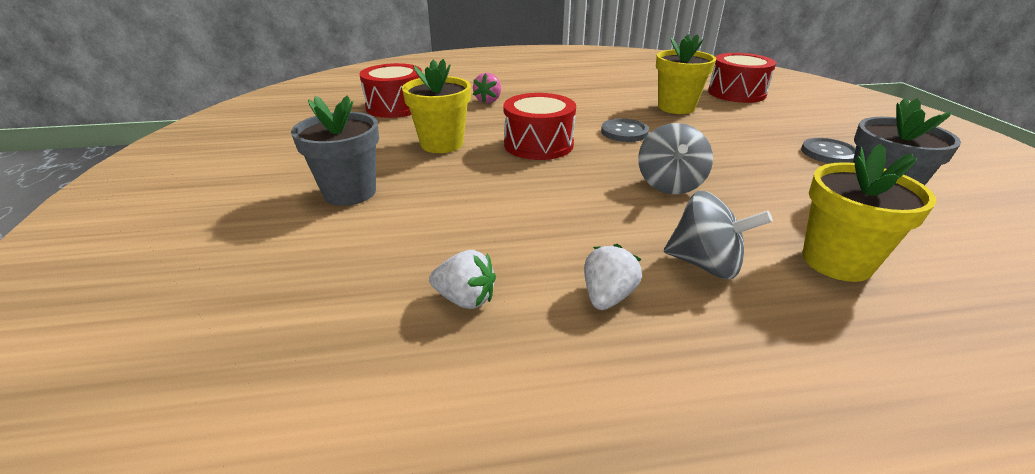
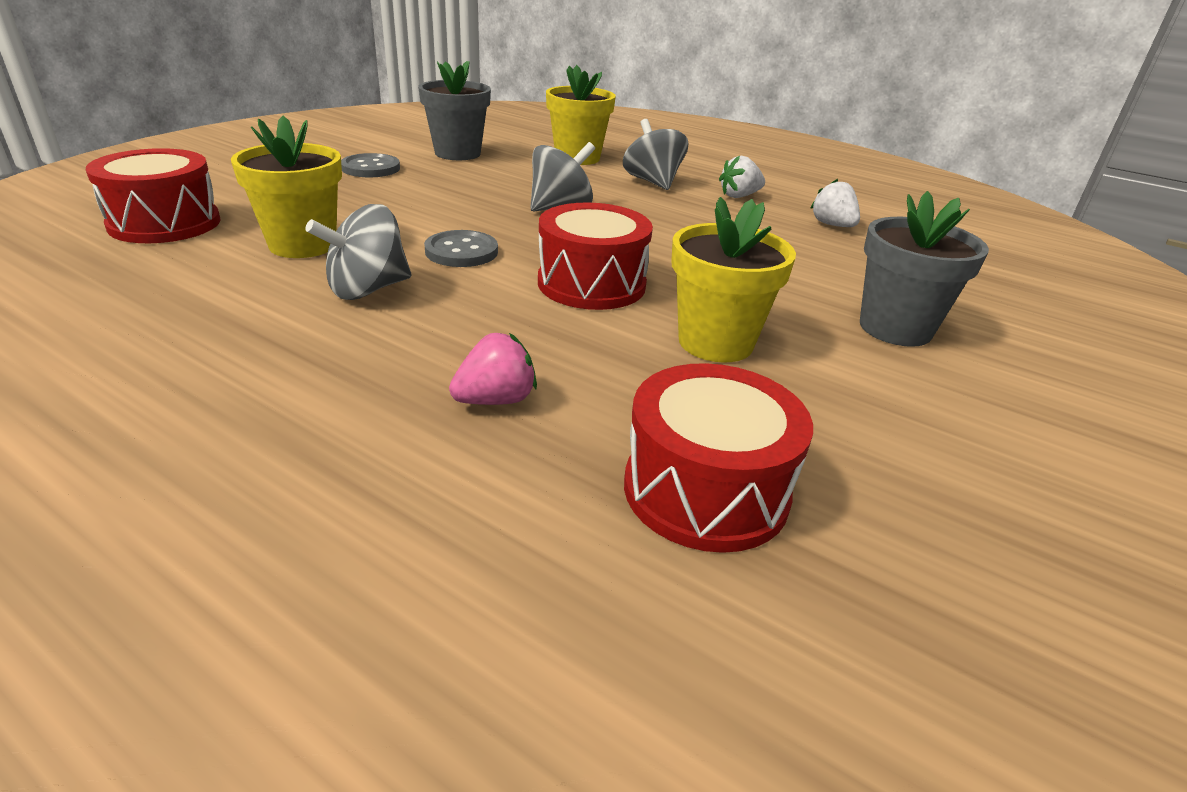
camera: 140 degrees left, 0 degrees up
none -> grey spinning top [305,204,412,300]

